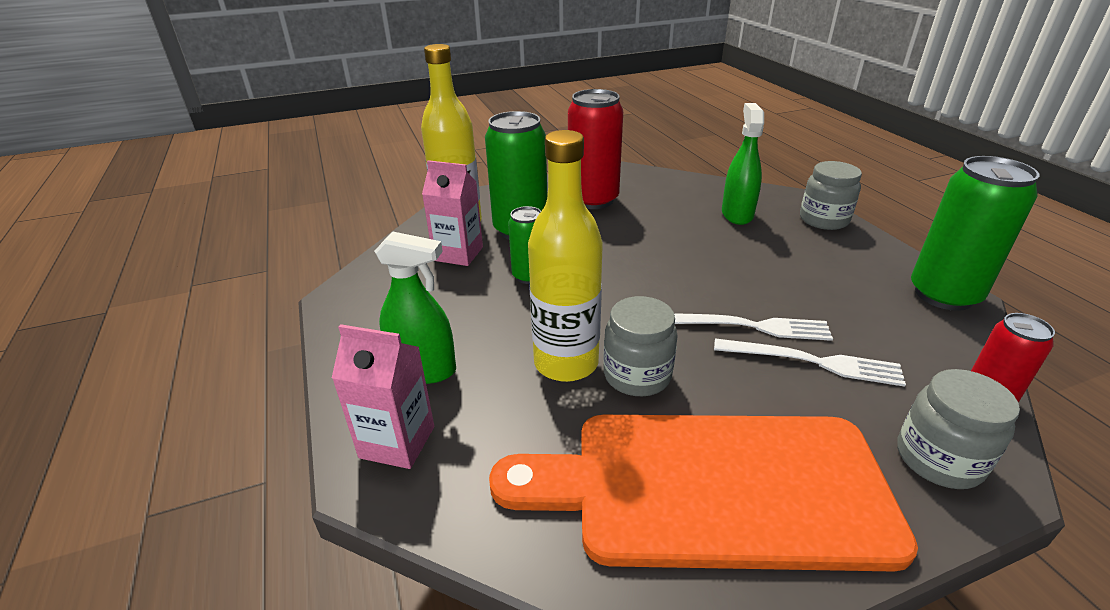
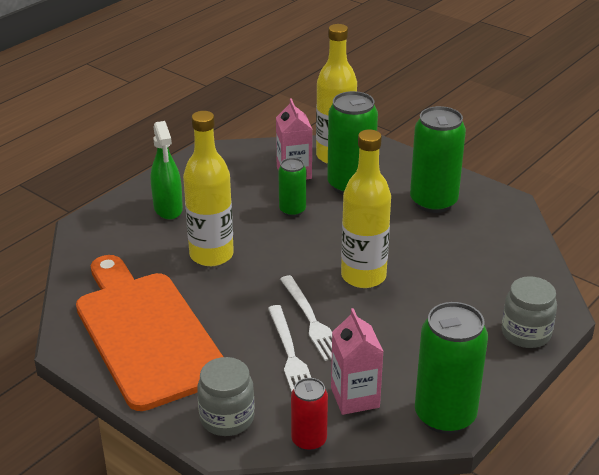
camera: 60 degrees right, 0 degrees up
pink carton [332,324,434,469] -> pink carton moved to [331,308,384,415]
red can [568,89,623,209] -> green can [410,106,466,213]
grey jar [603,296,678,396] -> none
green spray bottle [722,103,764,225] -> none
none -> yellow bottle [341,130,391,288]

